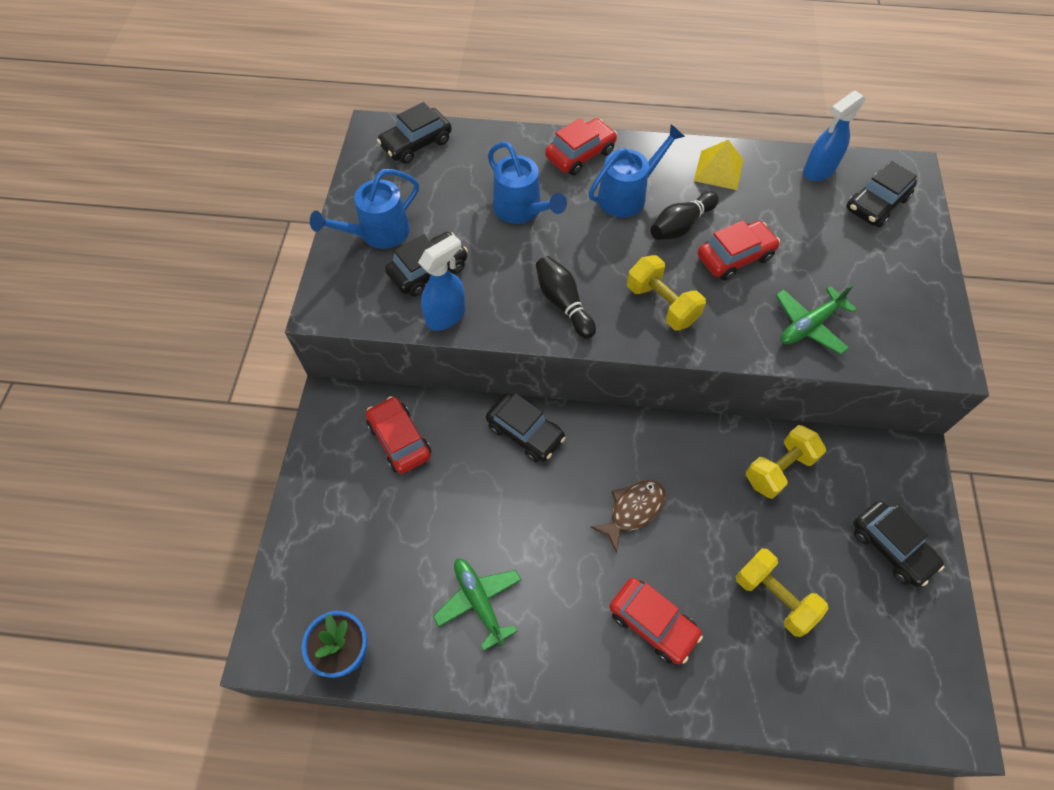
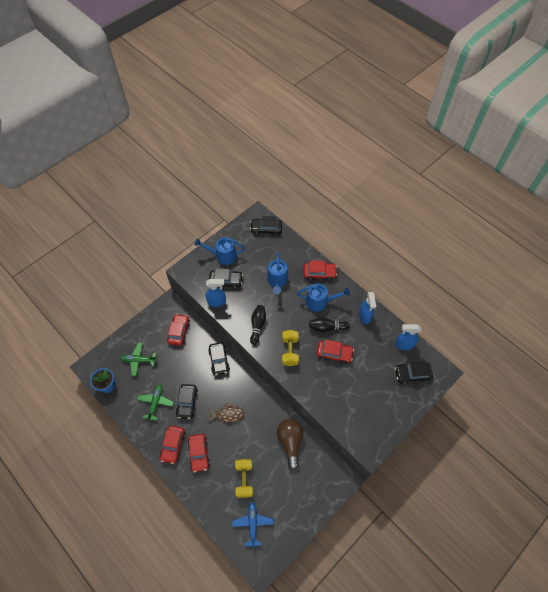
camera: 40 degrees right, 0 degrees up
yellow pyramid [694,140,744,190] -> blue spray bottle [359,292,376,324]
yellow dumbbell [746,425,826,499] -> brown light bulb [277,419,303,470]
green plane [776,284,857,354] -> green plane moved to [120,343,157,376]
black car [853,501,944,587] -> black car moved to [176,384,198,419]
none -> red car [160,426,186,464]
none -> blue plane [232,502,273,548]

